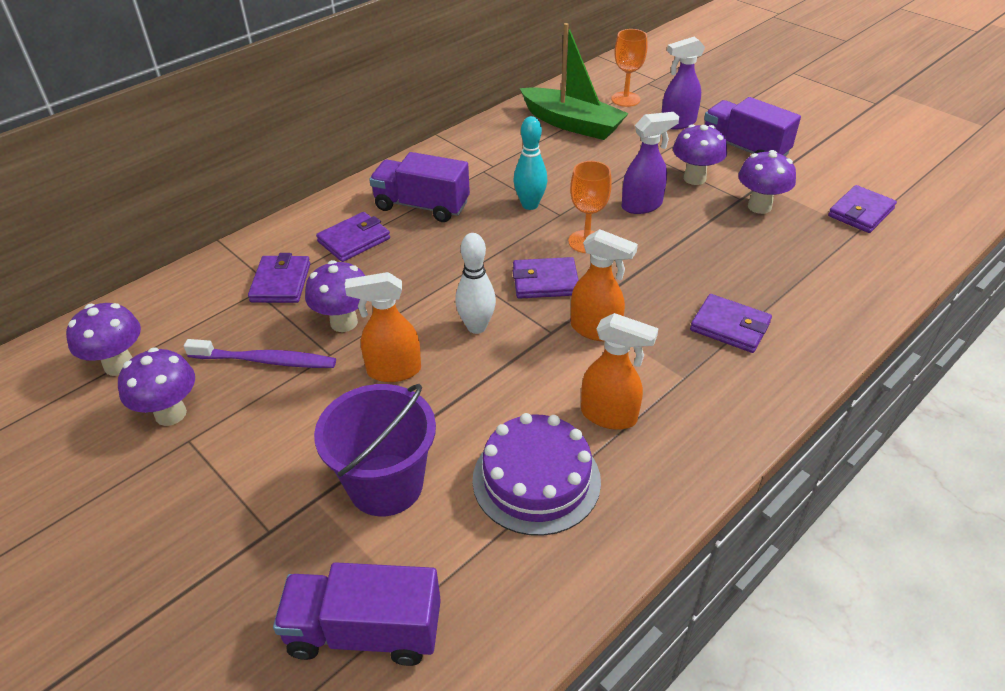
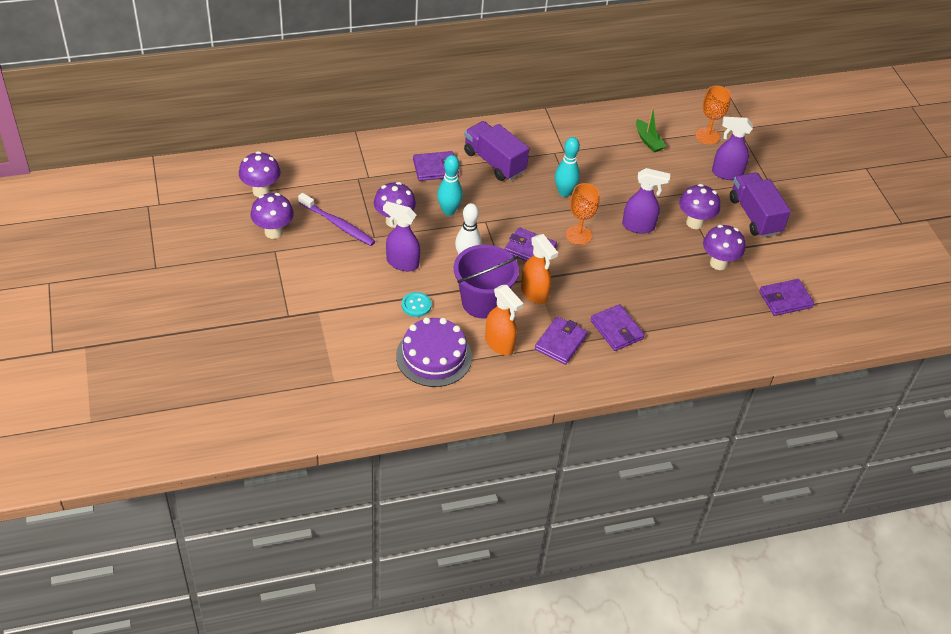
camera: 25 degrees right, 5 degrees up
purple wallet [248,253,310,303] -> purple wallet moved to [535,316,588,365]
purple truck [273,562,441,666] -> none
purple bucket [314,384,436,516] -> purple bucket moved to [454,245,519,319]
orange spray bottle [345,272,421,382] -> purple spray bottle [383,201,420,271]
green boat [520,23,629,140] -> green boat [636,107,666,152], size x0.50
none -> turquoise button [402,292,432,317]
none -> turquoise bowling pin [437,155,463,216]

